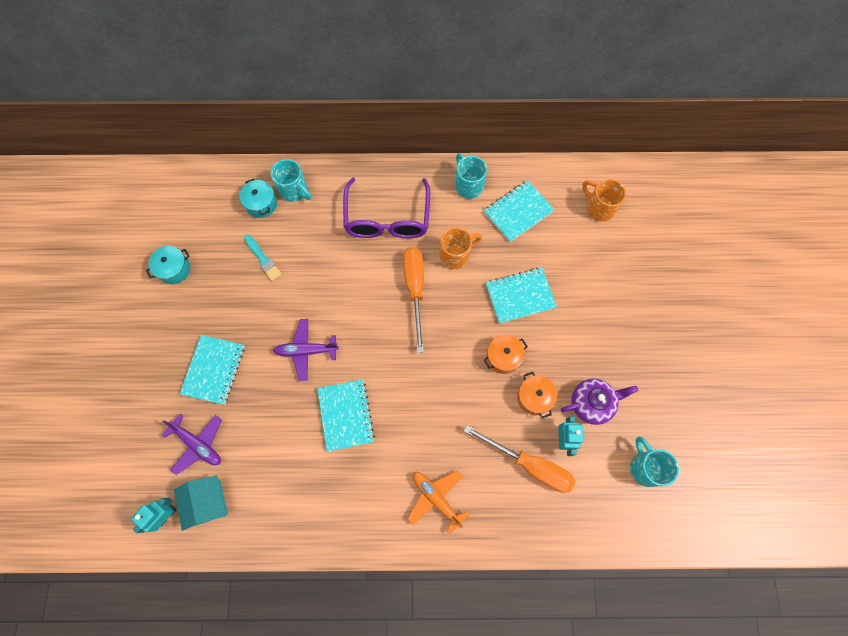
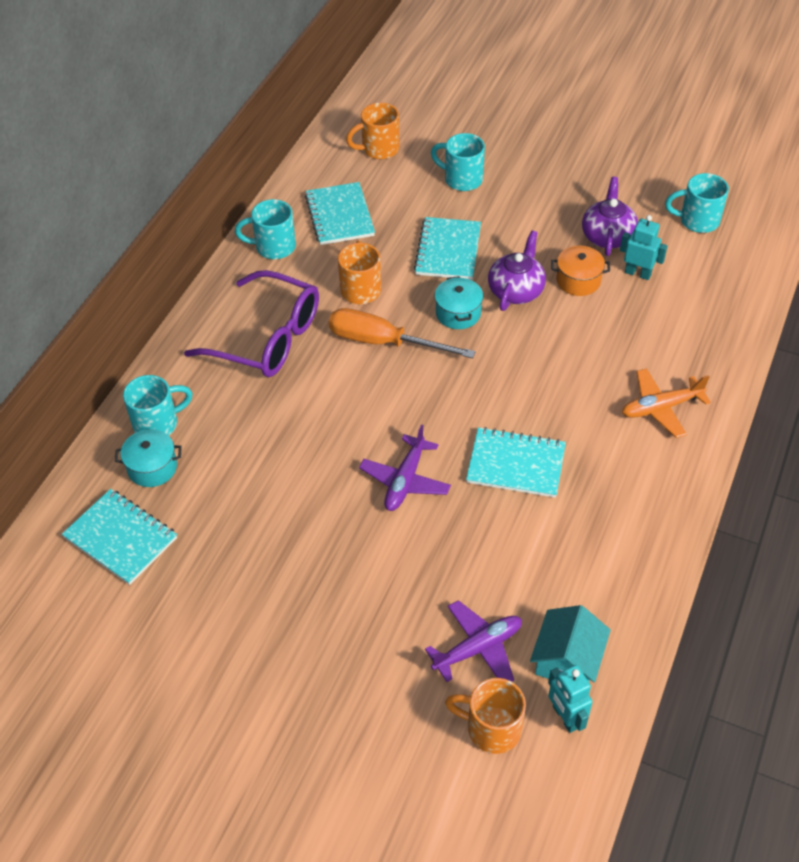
camera: 65 degrees left, 20 degrees down
turquoise pot [146,246,190,284] -> turquoise pot moved to [435,276,483,329]
turquoise house [174,475,228,531] -> turquoise house turned 75 degrees counterclockwise [530,605,611,682]
turquoise notebook [180,335,245,405] -> turquoise notebook moved to [62,489,177,585]
turquoise brush [244,235,282,281] -> none
orange screwdriver [464,425,575,493] -> none
orange pot [484,335,528,374] -> purple teapot [488,230,546,311]
none -> turquoise mug [431,133,485,191]
none -> orange mug [445,678,526,754]

